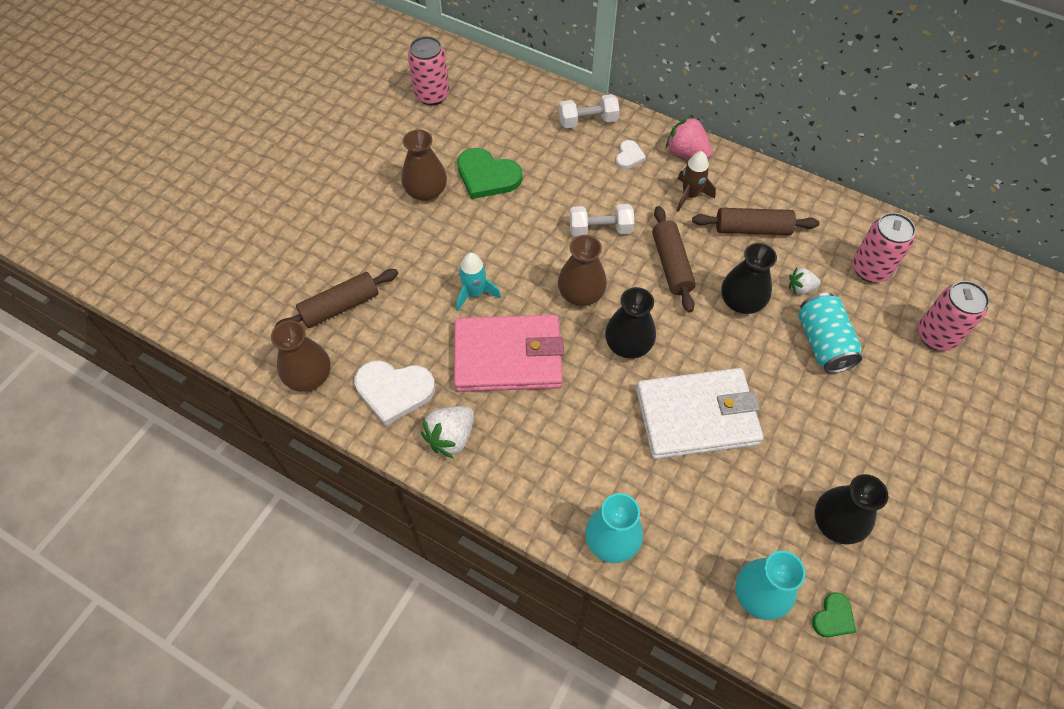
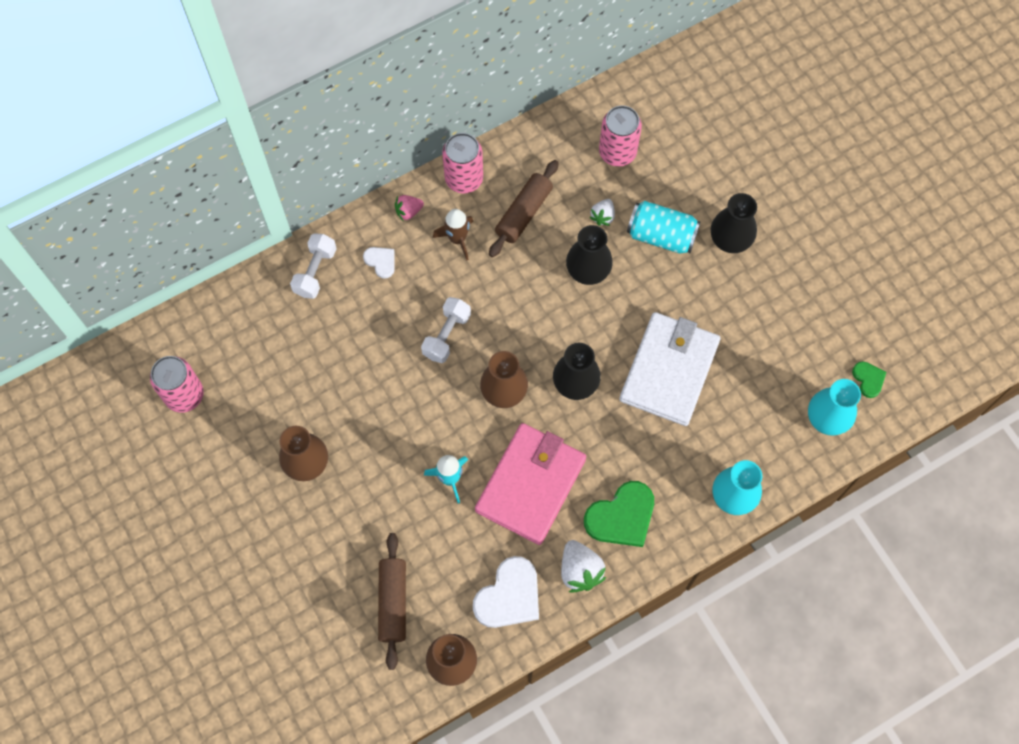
camera: 60 degrees left, 10 degrees up
green heart [457,148,522,199] -> green heart moved to [584,481,654,547]
brown rolling pin [652,206,696,313] -> none
pink strawberry [666,115,712,159] -> pink strawberry [395,195,424,222], size x0.61
black vase [815,474,888,545] -> black vase moved to [711,193,757,253]
pink can [918,281,990,351] -> pink can moved to [442,133,483,193]

